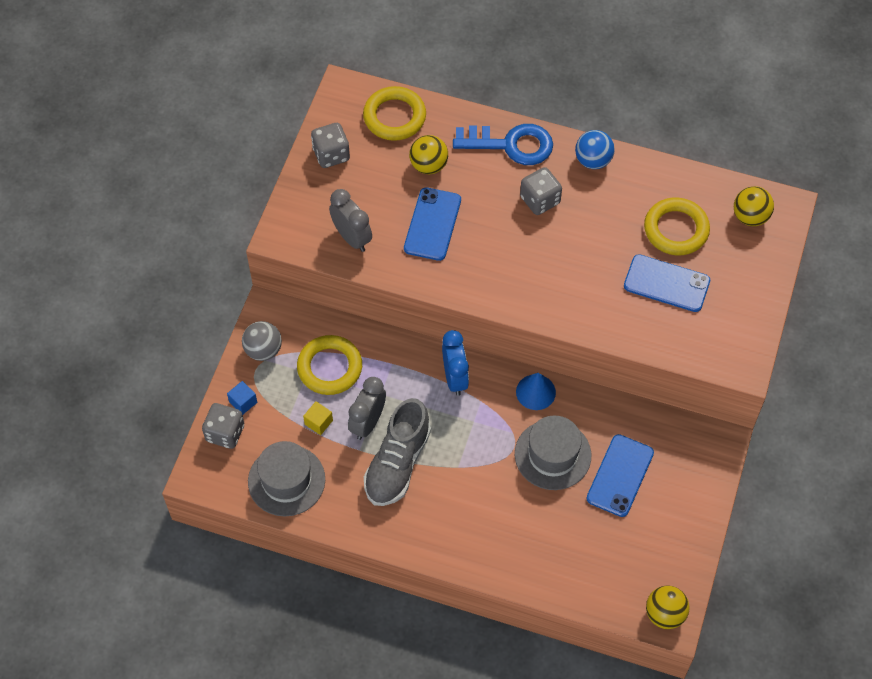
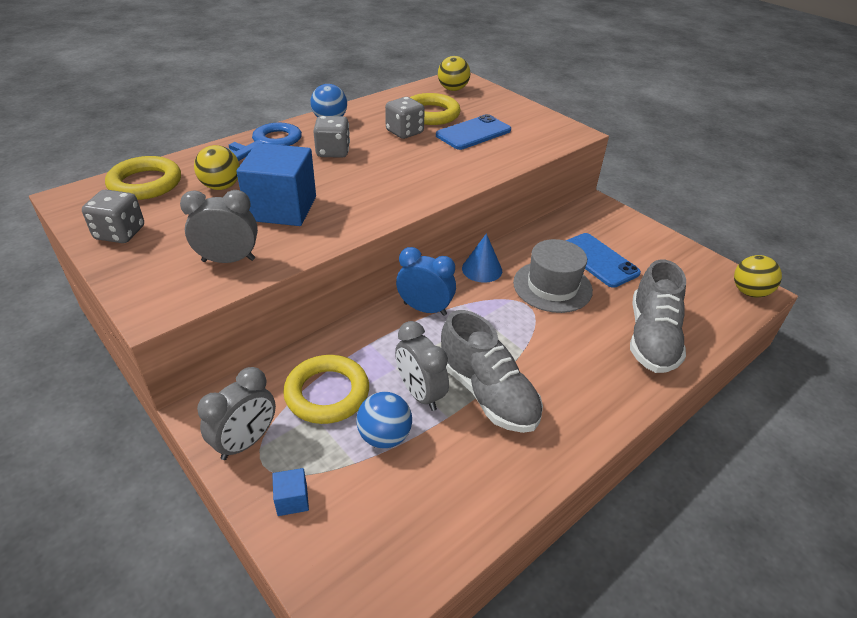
camera: 60 degrees left, 20 degrees down
grey dice [202,403,244,449] -> grey dice moved to [385,97,425,139]
grey ball [242,321,282,361] -> grey clock [197,367,276,460]
grey hat [248,441,325,516] -> none
yellow cube [303,401,333,435] -> blue ball [356,392,412,448]
blue phone [404,187,461,261] -> blue cube [237,143,316,226]
none -> grey shoe [630,259,686,373]

